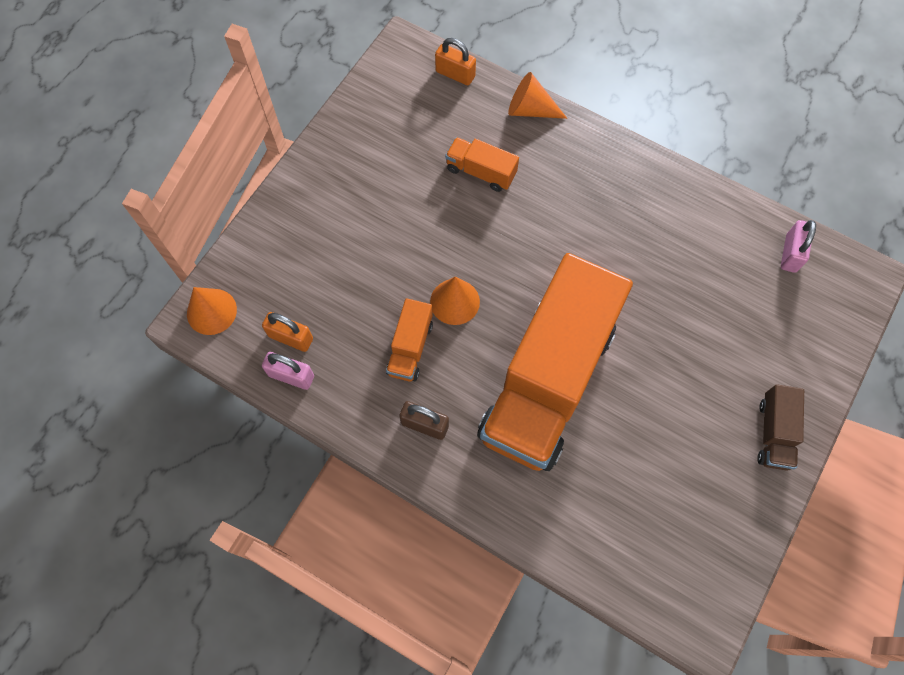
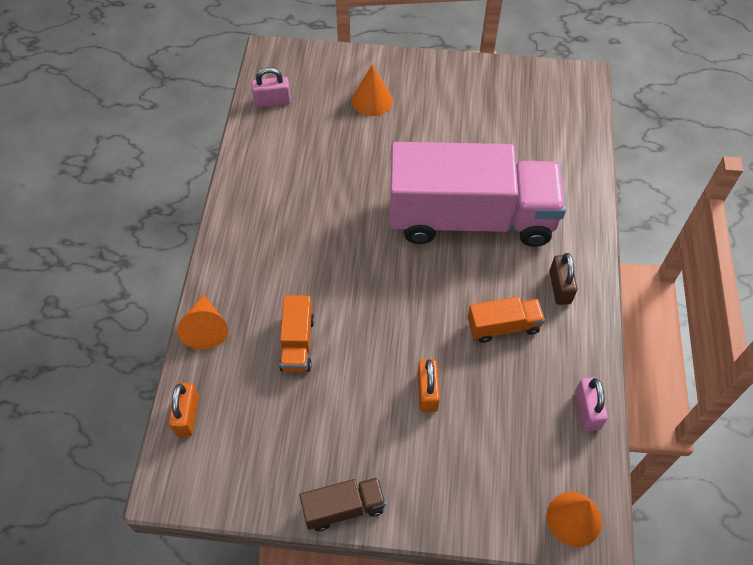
camera: 115 degrees left, 10 degrees down
orange padlock [262,312,313,352] -> orange padlock moved to [417,359,440,412]
orange cone [430,277,480,325] -> orange cone moved to [352,65,393,116]
orange truck [477,253,633,471] -> pink truck [390,142,566,247]
brown truck [757,384,804,471] -> brown truck moved to [300,477,386,531]

